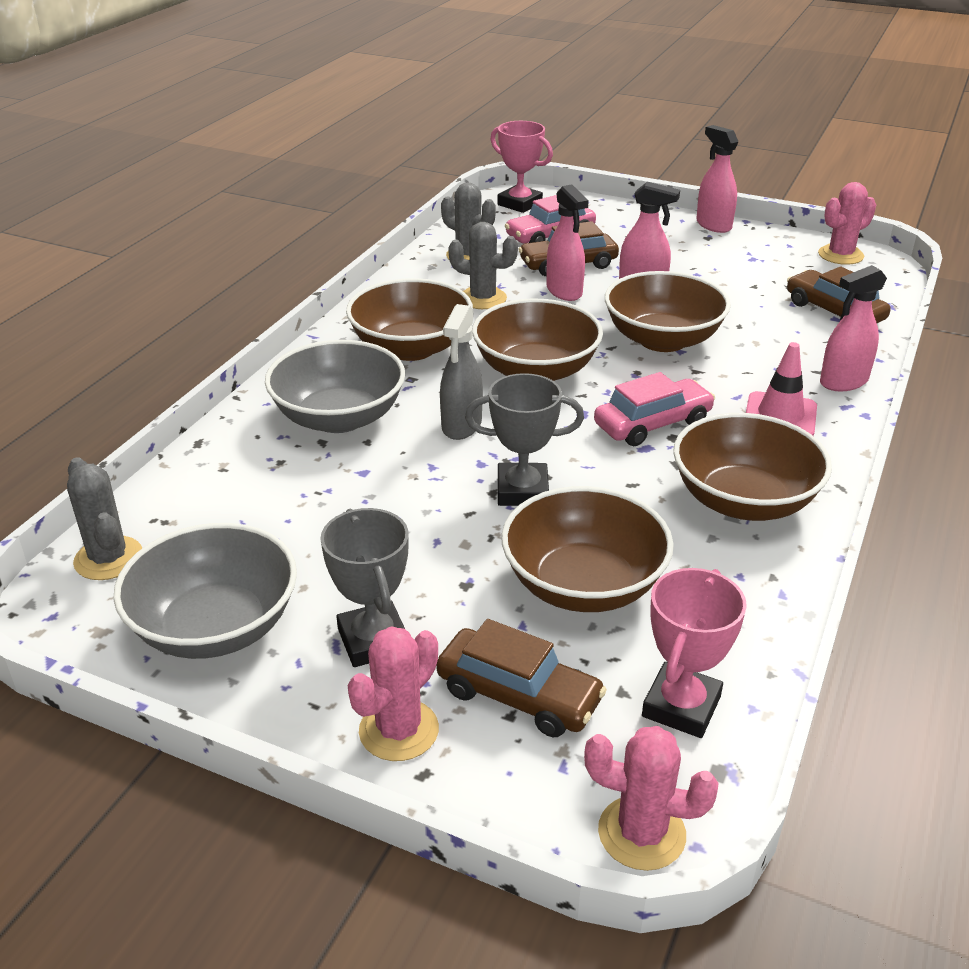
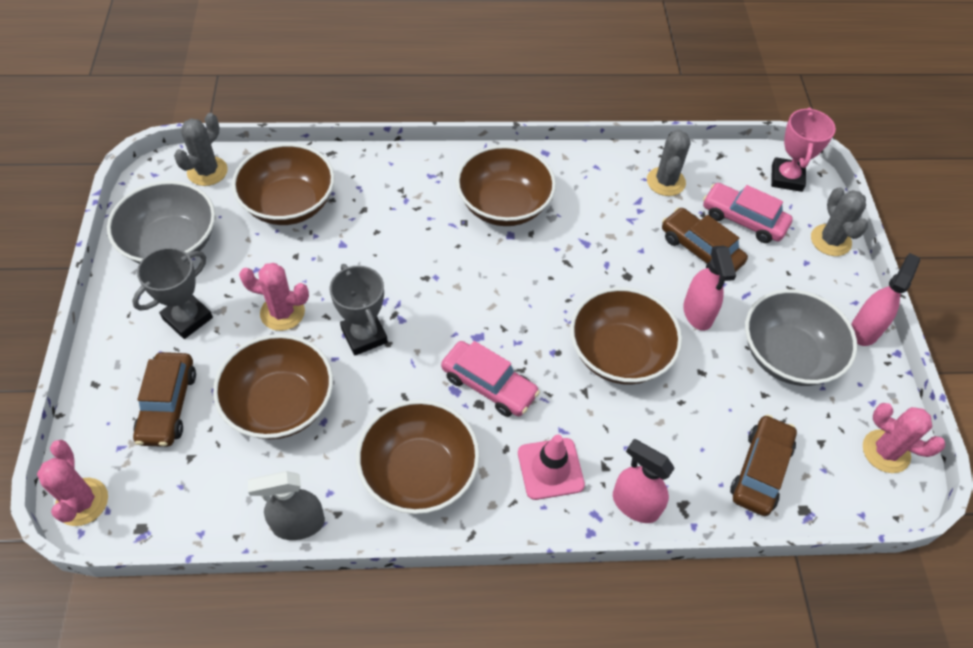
camera: 60 degrees right, 20 degrees up
grey bowl [265,340,405,433] -> grey bowl moved to [745,289,857,386]
pink cactus [347,626,439,761] -> pink cactus moved to [239,263,309,331]
grey spray bottle [440,304,483,440] -> grey spray bottle moved to [248,471,325,540]
grey cactus [448,222,518,309] -> grey cactus moved to [811,187,868,256]
brown bowl [472,299,603,381] -> brown bowl moved to [232,143,335,225]
pink spray bottle [547,184,589,301] -> none
pink trophy [642,568,747,738] -> none

